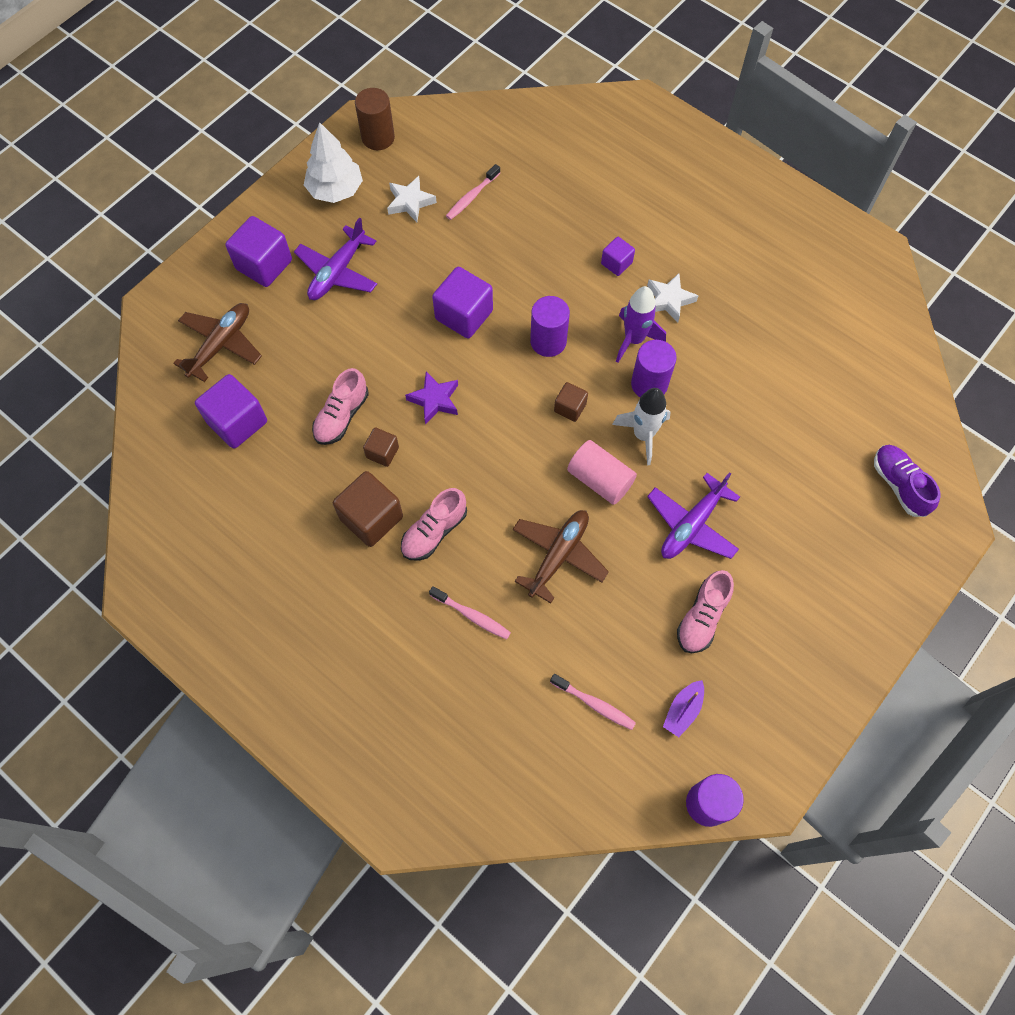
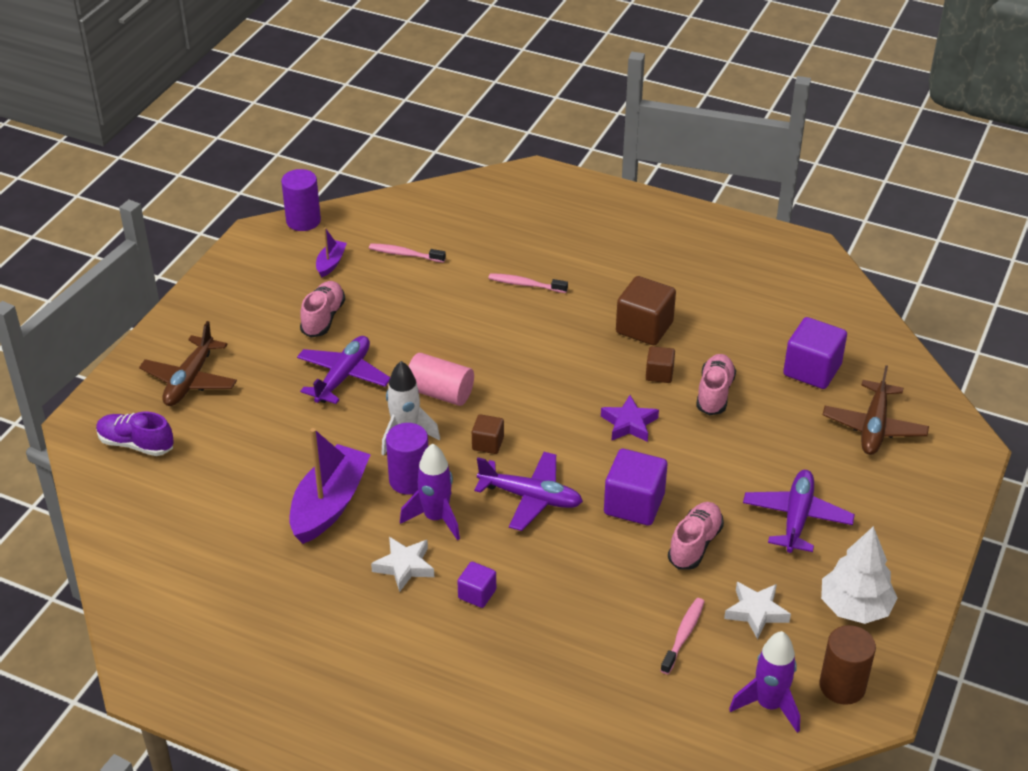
camera: 165 degrees right, 25 degrees down
purple cube [225,216,292,287] -> none
pink shoe [401,488,467,561] -> pink shoe moved to [668,502,724,569]
brown plane [512,510,609,603] -> brown plane moved to [139,321,237,406]
purple cylinder [530,296,570,357] -> purple plane [474,452,583,531]
purple shoe [874,445,941,517] -> purple shoe turned 150 degrees clockwise [96,412,174,456]
none -> purple boat [289,428,371,544]
none -> purple rocket [729,631,800,733]

